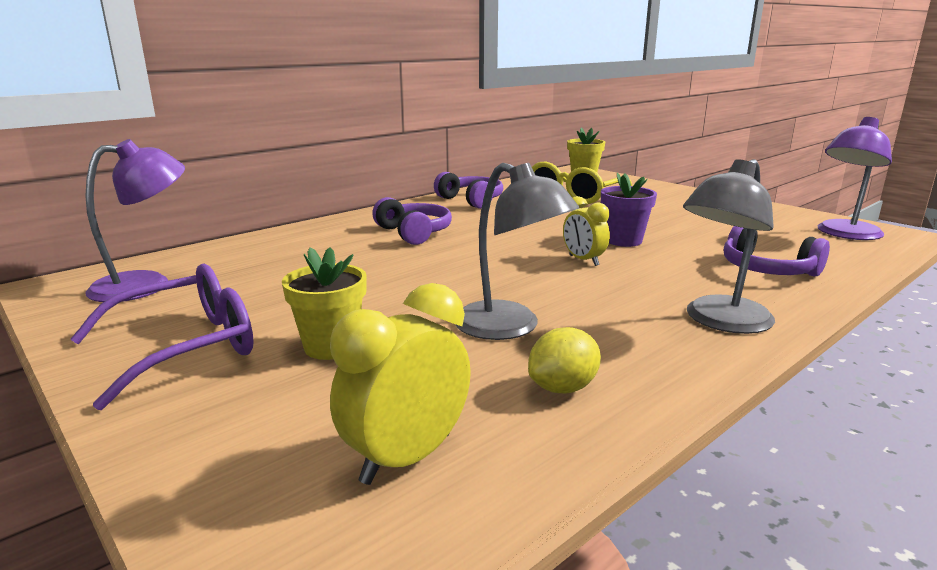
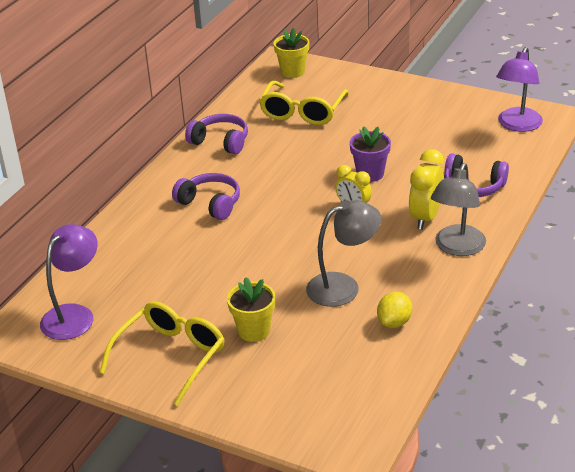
camera: 20 degrees left, 15 degrees up
purple glasses [70,264,254,410] -> yellow glasses [99,302,225,406]
yellow clock [330,283,471,485] -> yellow clock moved to [409,149,444,230]
grey lamp [455,163,579,340] -> grey lamp turned 45 degrees counterclockwise [306,200,382,307]

